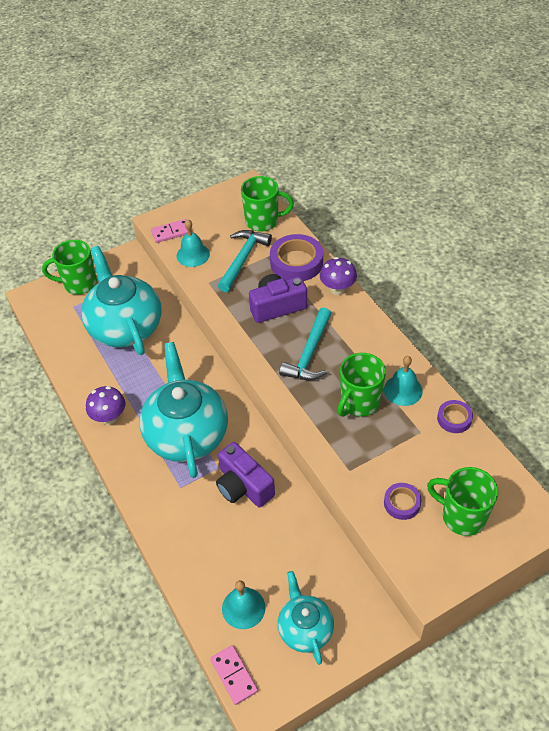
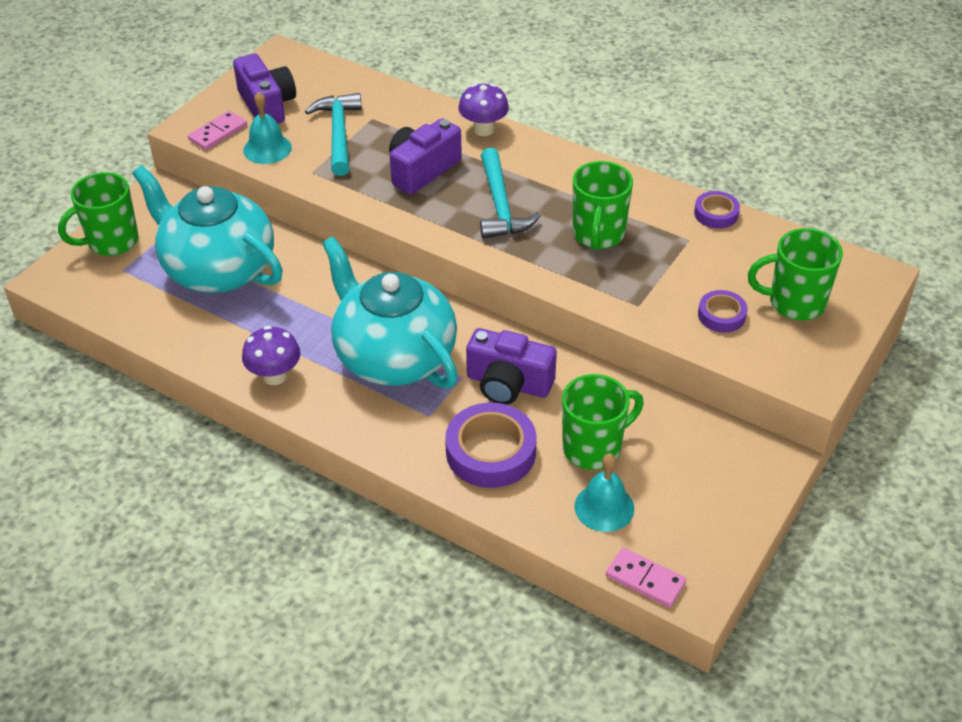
camera: 30 degrees left, 5 degrees down
green mug [241,176,294,232] -> green mug moved to [562,374,644,470]
purple tape [270,234,323,281] -> purple tape moved to [445,403,536,488]
turquoise teapot [278,571,334,665] -> none
turquoise bell [384,356,423,406] -> none
none -> purple camera [233,54,296,124]

